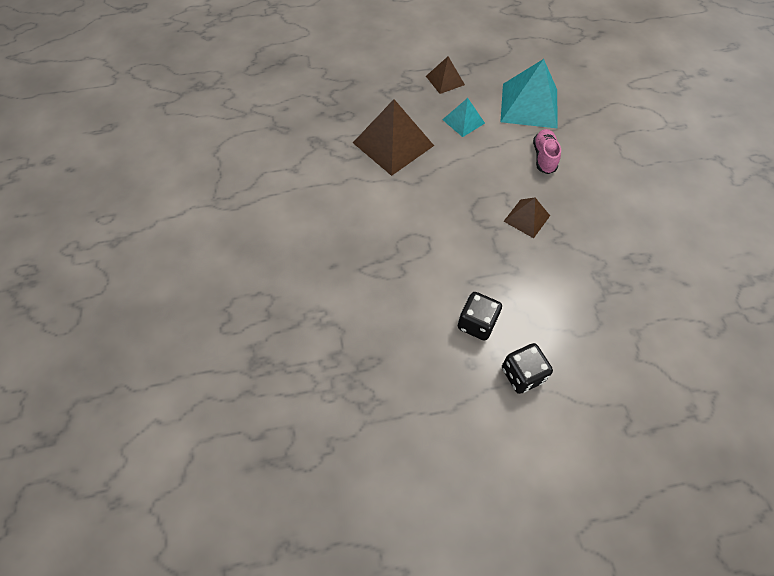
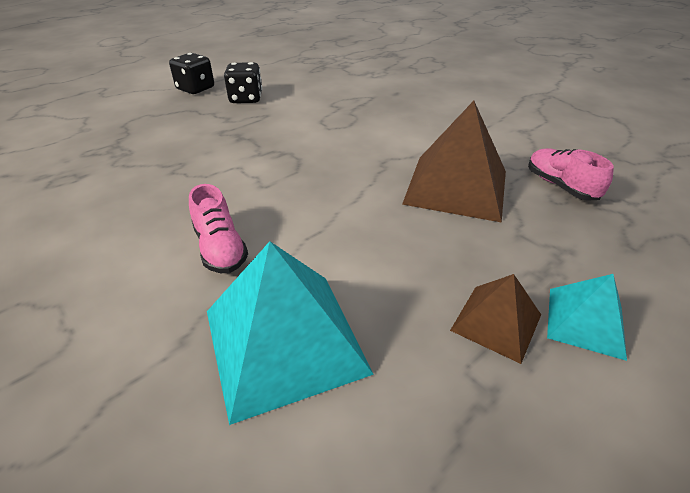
camera: 150 degrees right, 20 degrees down
turquoise pyramid [442,98,485,137] -> turquoise pyramid moved to [547,274,627,361]
brown pyramid [504,198,550,238] -> none
none -> pink shoe [528,148,614,200]

